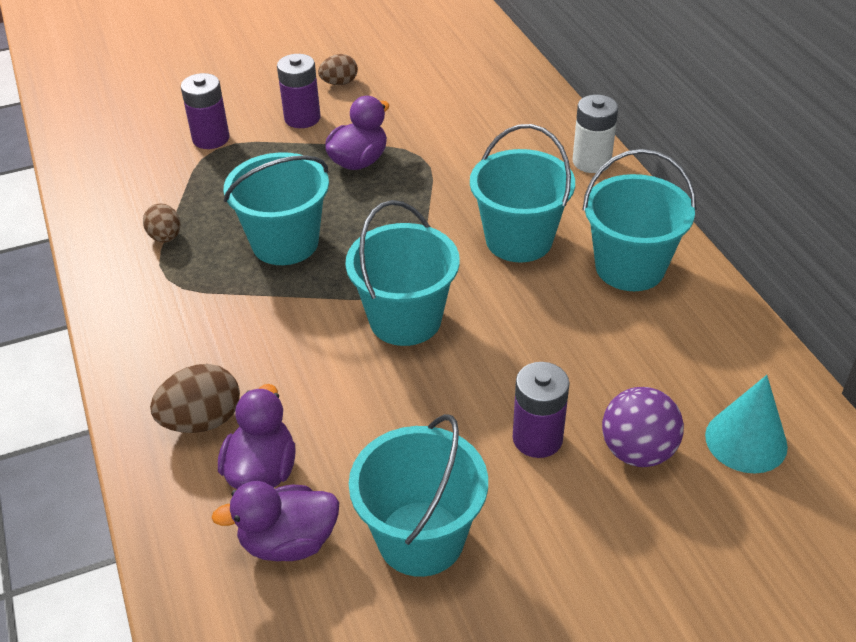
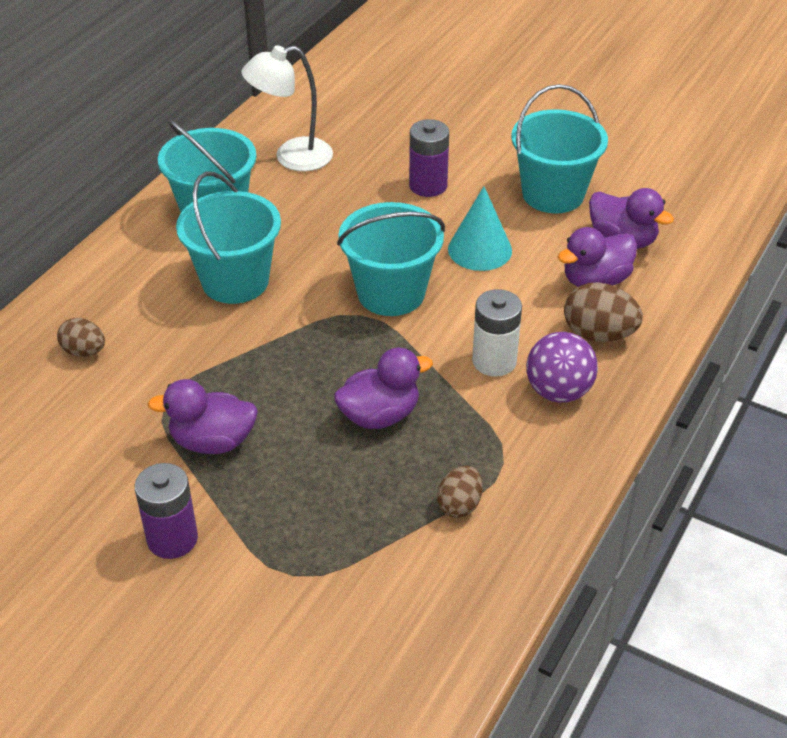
camera: 130 degrees left, 0 degrees up
purple battery [181,73,229,149] -> none
turquoise bucket [224,152,329,265] -> purple duck [334,348,433,429]
brown egg [318,54,358,85] -> brown egg moved to [57,318,105,357]
white battery [573,95,618,173] -> white battery moved to [472,289,522,377]
purple ball [602,387,684,467] -> purple ball moved to [526,332,598,403]
turquoise cone [705,375,788,474] -> turquoise cone moved to [448,186,512,271]
none -> white lamp [241,45,333,171]

